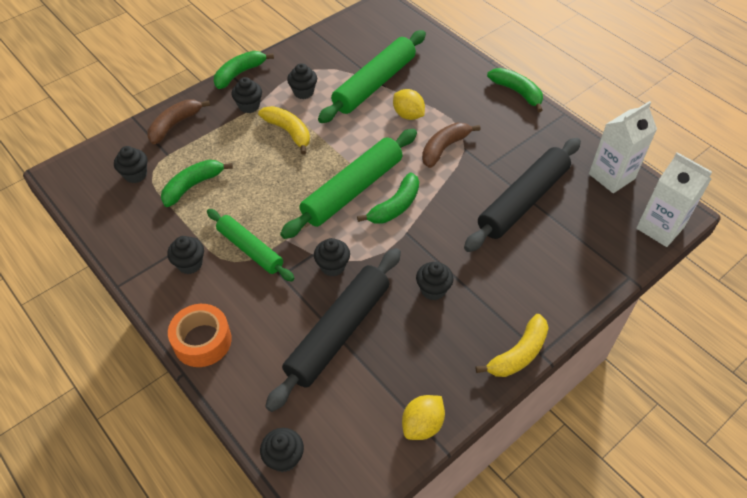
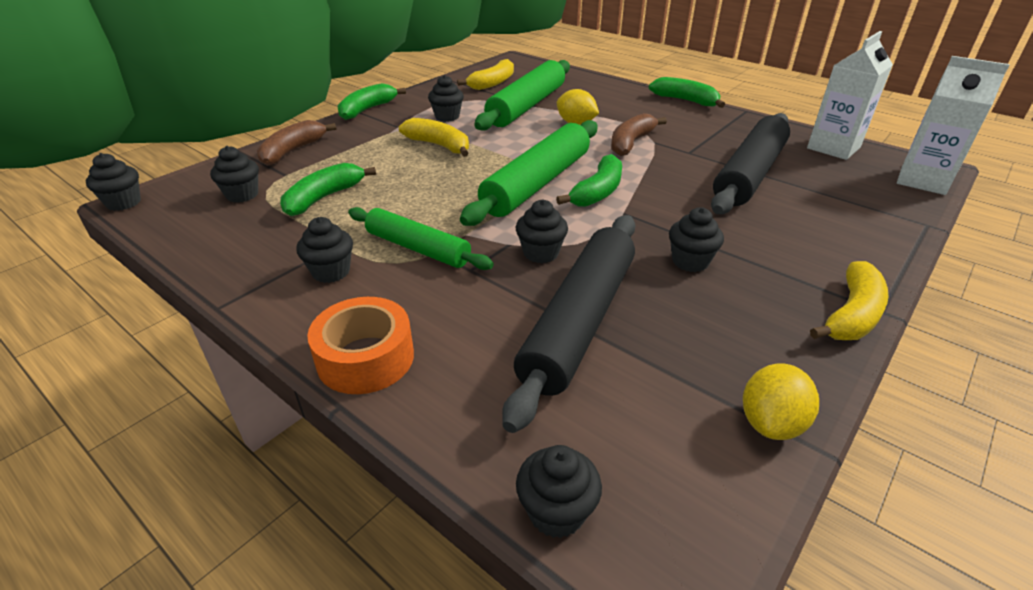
camera: 10 degrees left, 15 degrees down
black cupcake [231,77,262,113] -> black cupcake moved to [86,153,141,211]
none -> yellow banana [457,59,514,90]

